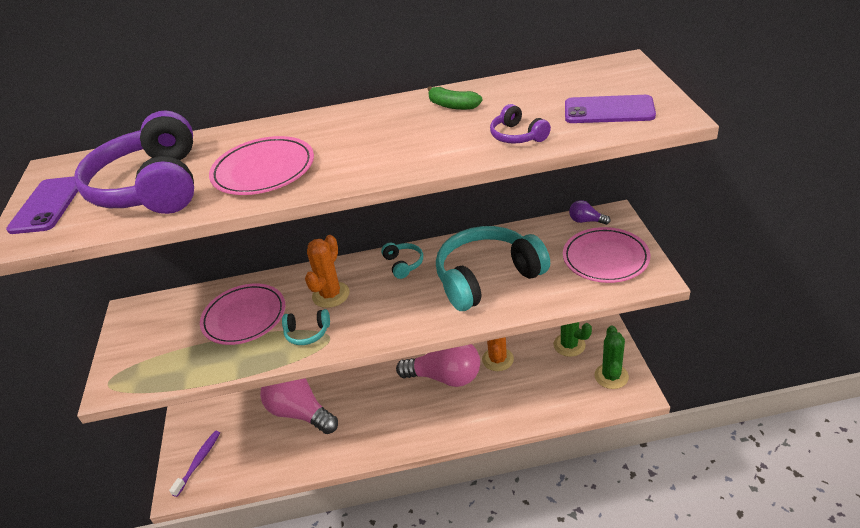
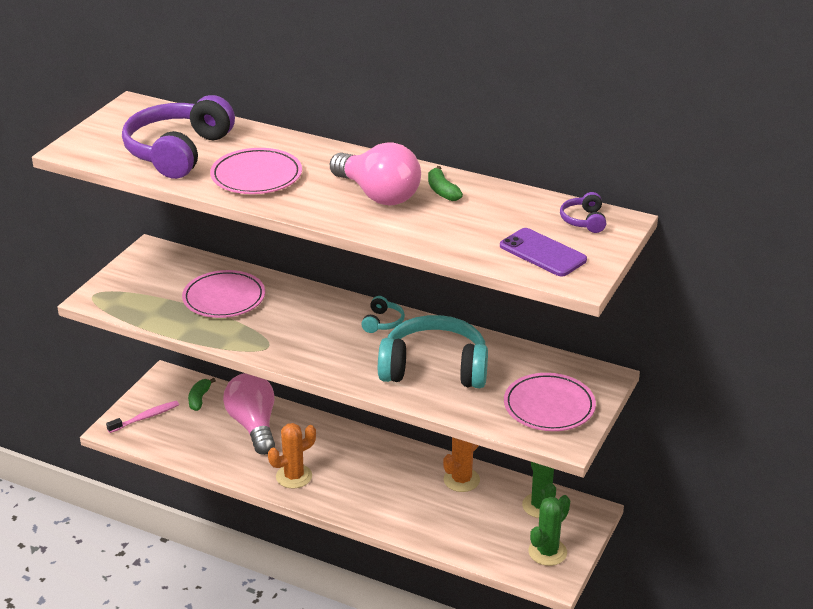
camera: 30 degrees right, 5 degrees down
purple phone [6,176,78,234] -> none
purple toothbrush [169,431,220,497] -> pink toothbrush [106,401,179,433]
turquoise headphones [282,309,330,345] -> none
orange cactus [305,235,350,308] -> orange cactus moved to [268,423,316,489]
pink light bulb [396,344,480,387] -> pink light bulb moved to [330,142,421,205]
purple headphones [490,104,551,144] -> purple headphones moved to [560,192,606,233]
purple light bulb [569,200,611,225] -> none
none -> green banana [188,378,216,411]

